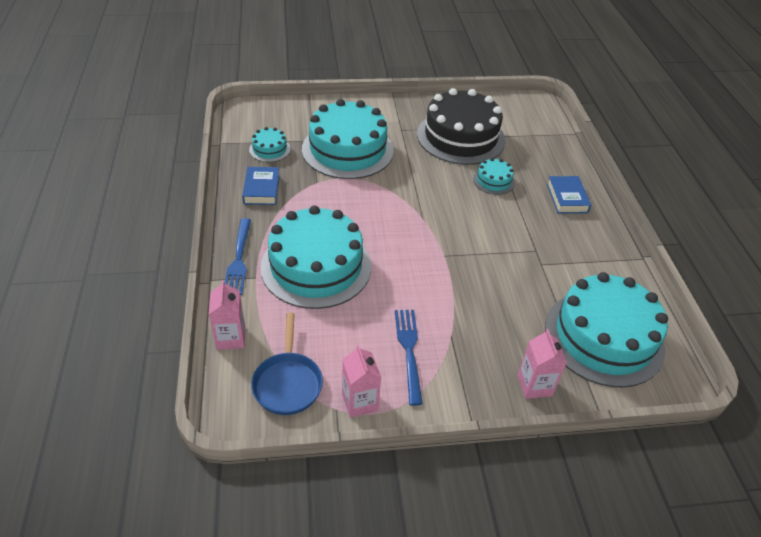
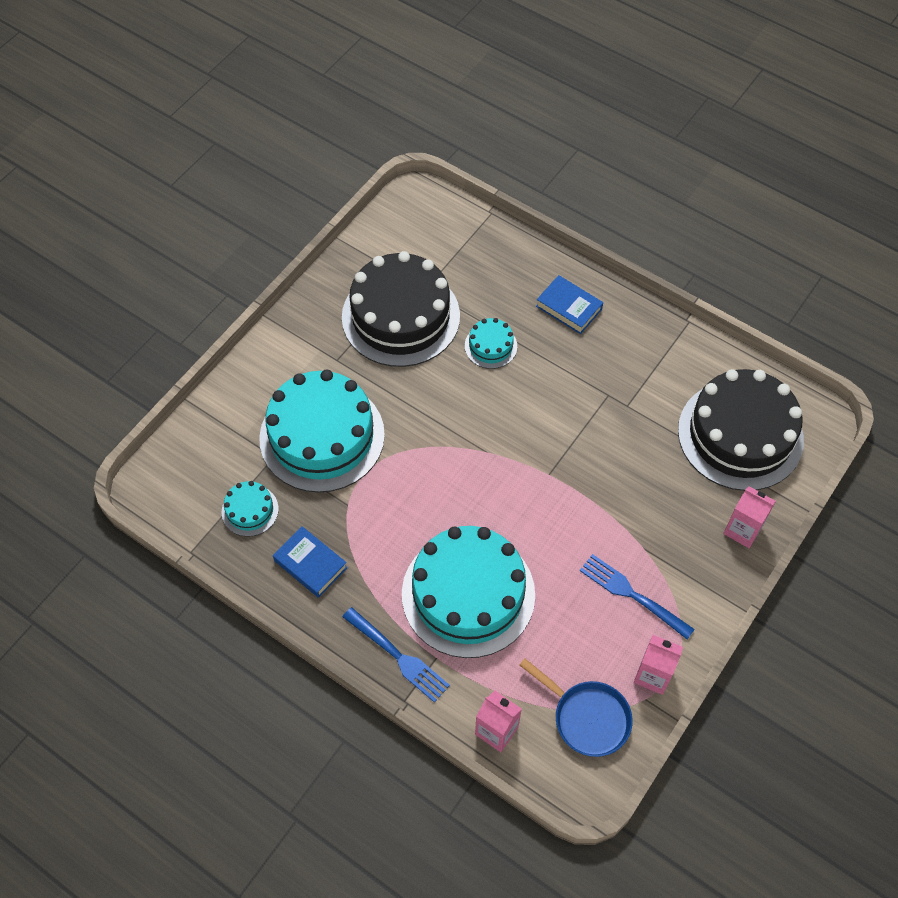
camera: 45 degrees left, 15 degrees up
turquoise cake [545,272,668,388] -> black cake [678,369,804,491]

